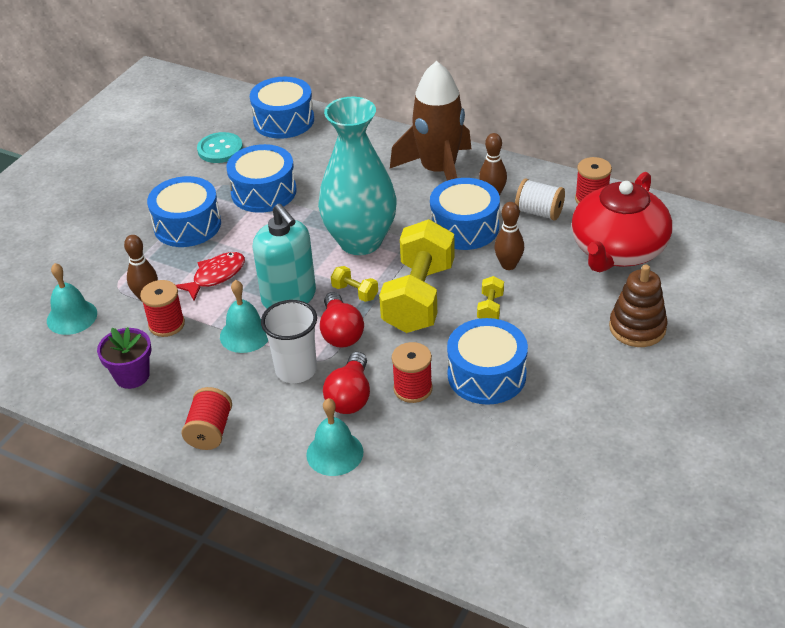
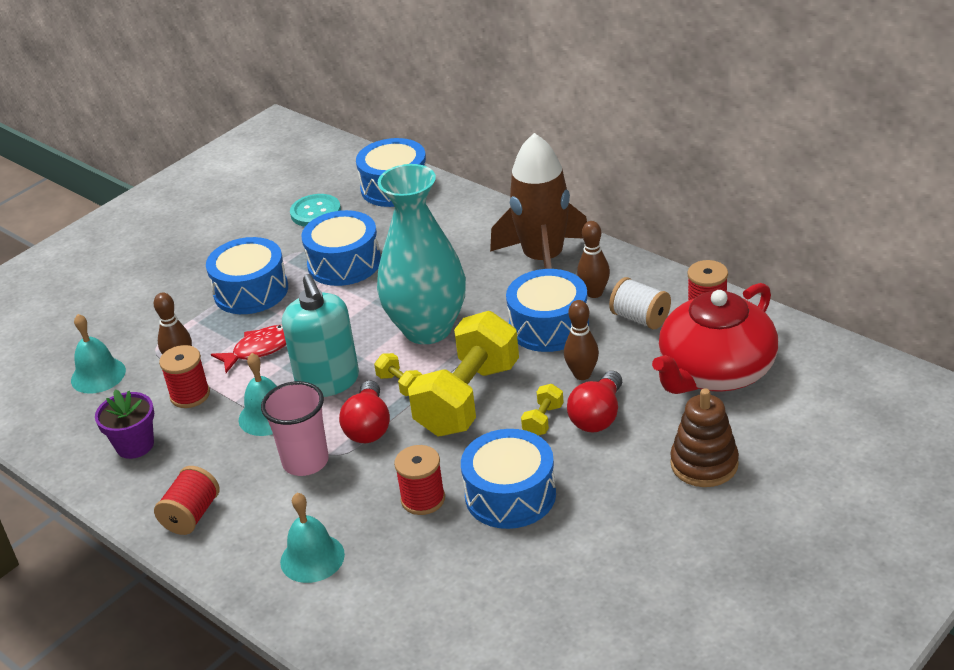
camera: 15 degrees right, 5 degrees down
white cup [261,300,317,383] -> pink cup [261,381,329,476]
red light bulb [323,352,370,414] -> red light bulb moved to [567,371,622,433]

